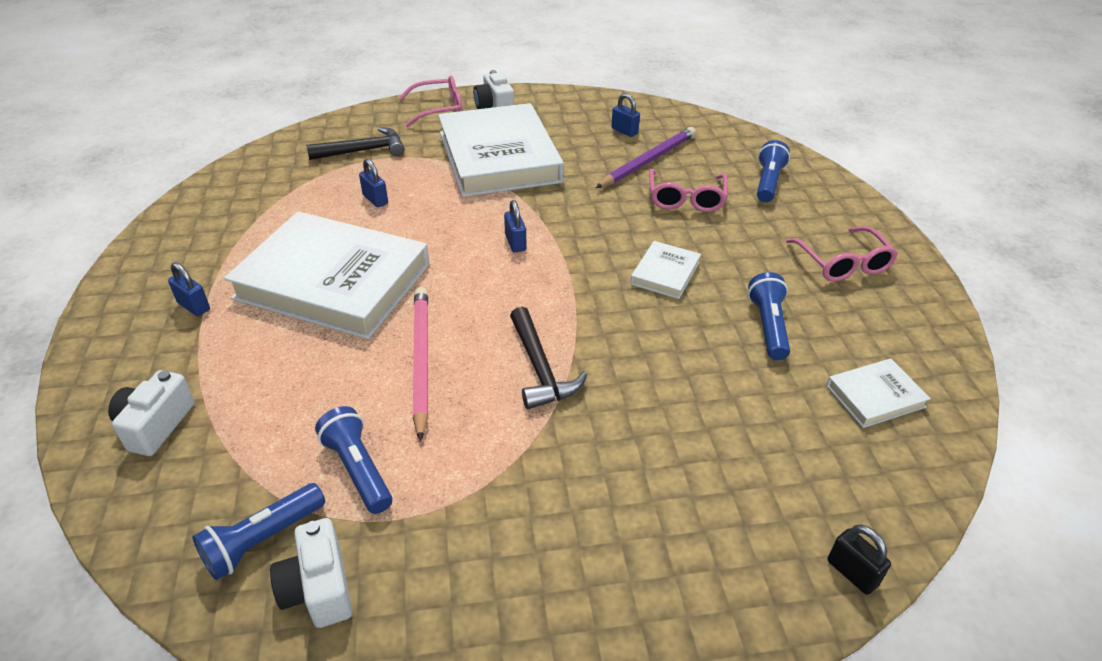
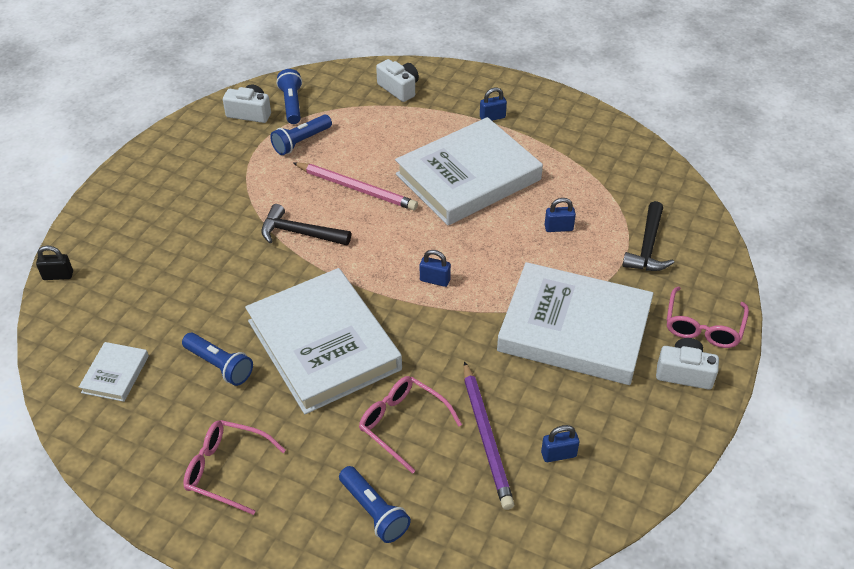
camera: 125 degrees right, 5 degrees up
blue flashlight [315,406,392,514] -> blue flashlight turned 135 degrees clockwise [270,115,332,155]
white book [630,241,701,299] -> white book [245,268,402,414], size x2.35

